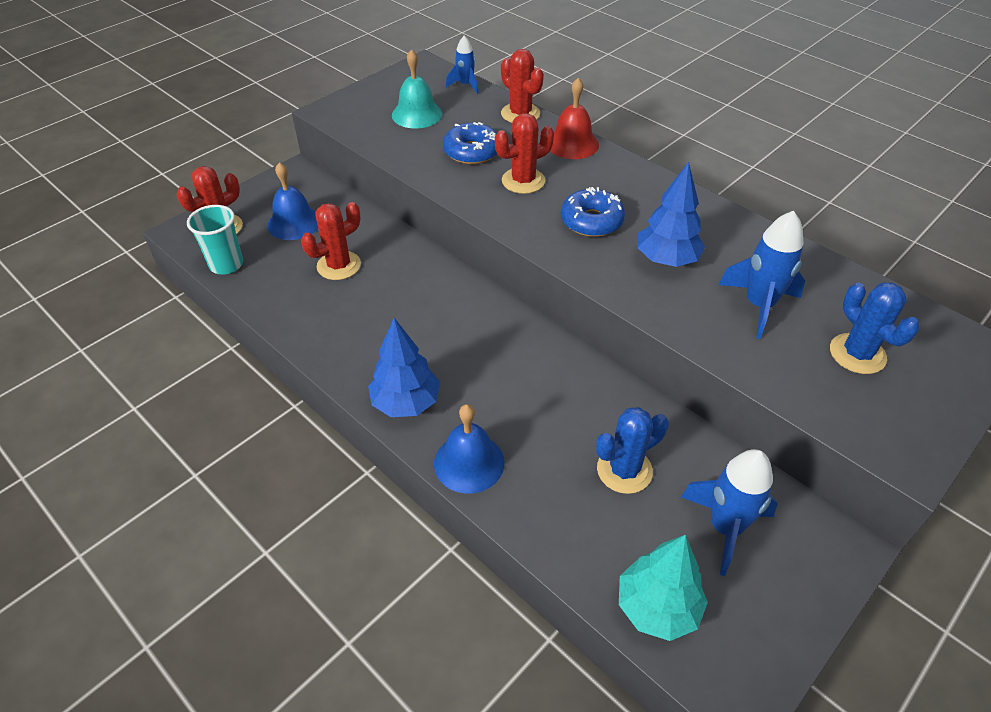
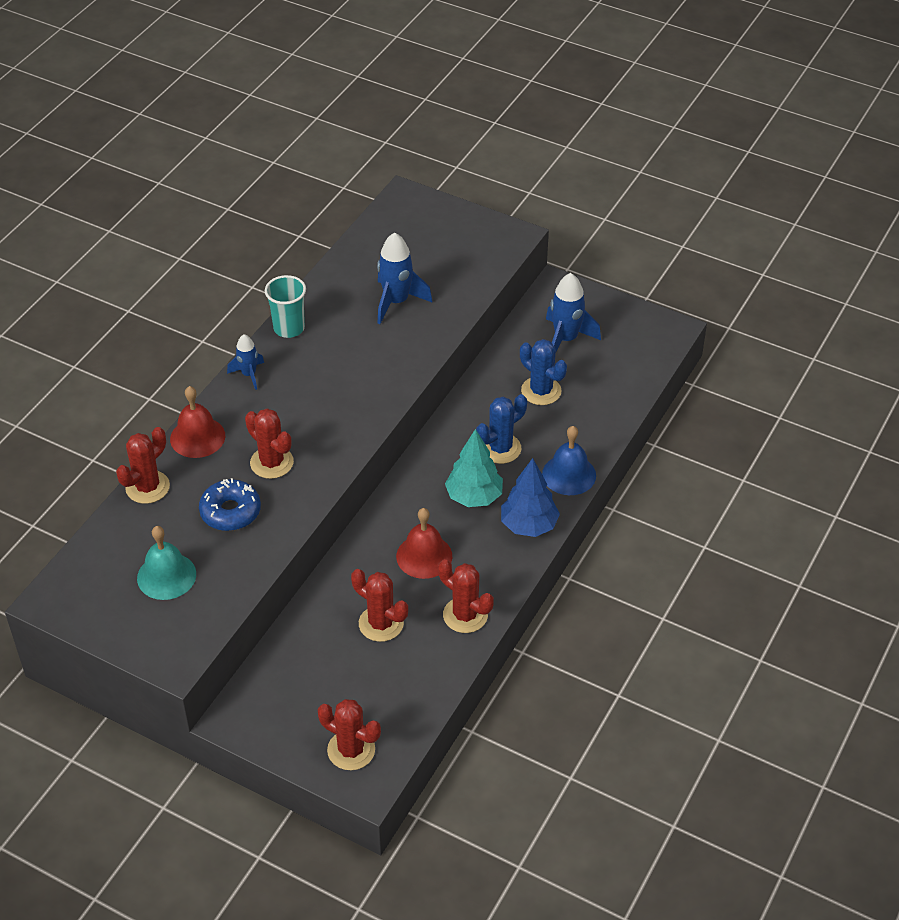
camera: 105 degrees left, 0 degrees up
turquoise cup [187,205,243,275] -> turquoise cup moved to [265,275,306,338]
blue bell [267,162,318,240] -> none
blue rocket [446,36,478,94] -> blue rocket moved to [227,334,264,390]
blue donut [561,187,625,237] -> none
turquoise tree [619,535,708,641] -> turquoise tree moved to [445,429,503,507]
blue tree [637,162,705,267] -> none
blue cactus [830,283,920,374] -> blue cactus moved to [476,394,527,464]
none -> red bell [396,508,452,579]
none -> red cactus [438,559,494,633]

